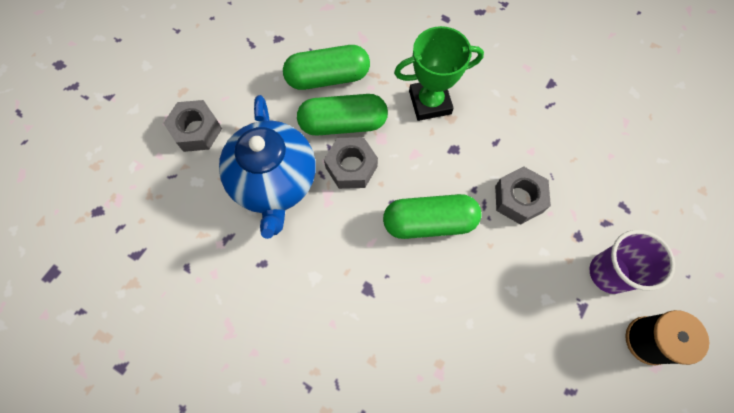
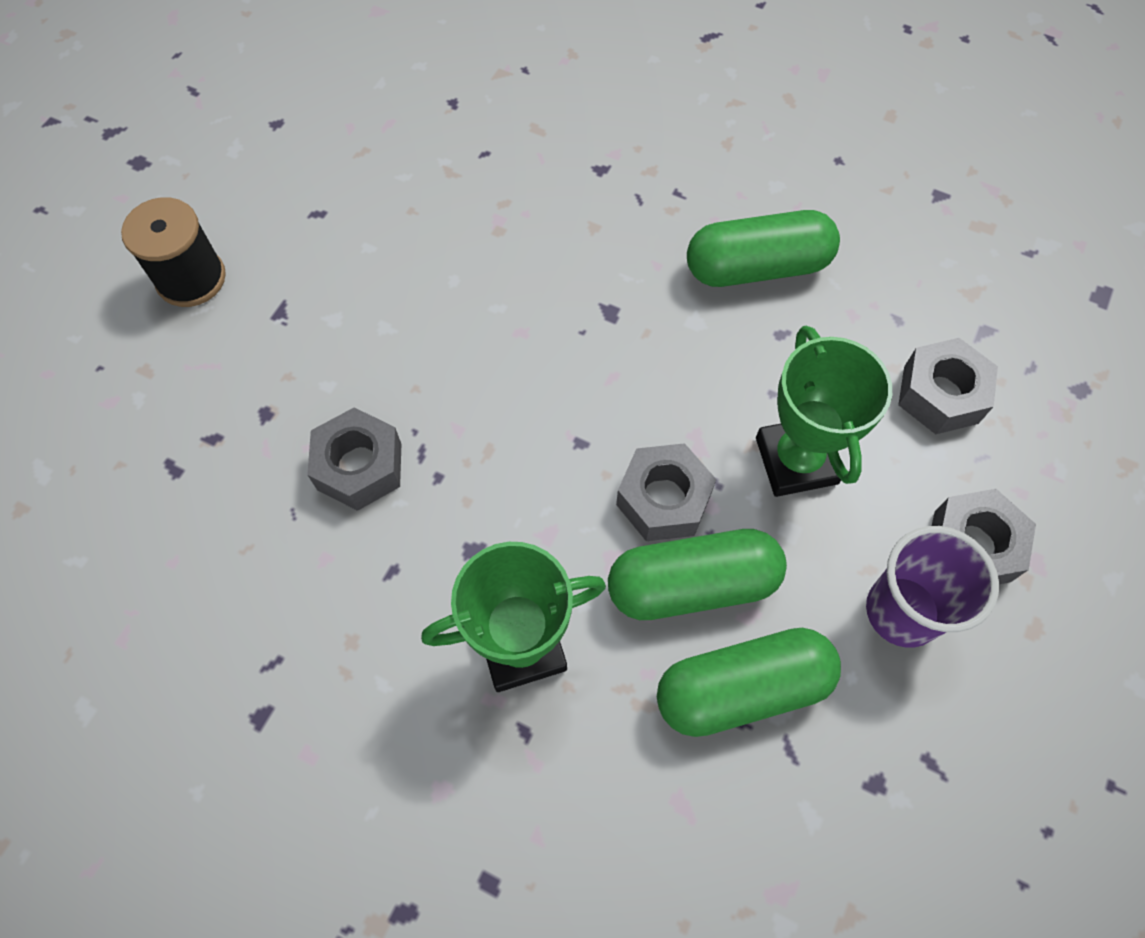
camera: 175 degrees right, 5 degrees down
blue teapot [219,95,316,239] -> green trophy [756,326,892,497]
green capsule [383,194,481,239] -> green capsule moved to [687,210,840,287]
purple cup [590,230,675,294] -> purple cup moved to [866,526,999,648]
none -> grey nut [898,338,998,434]

